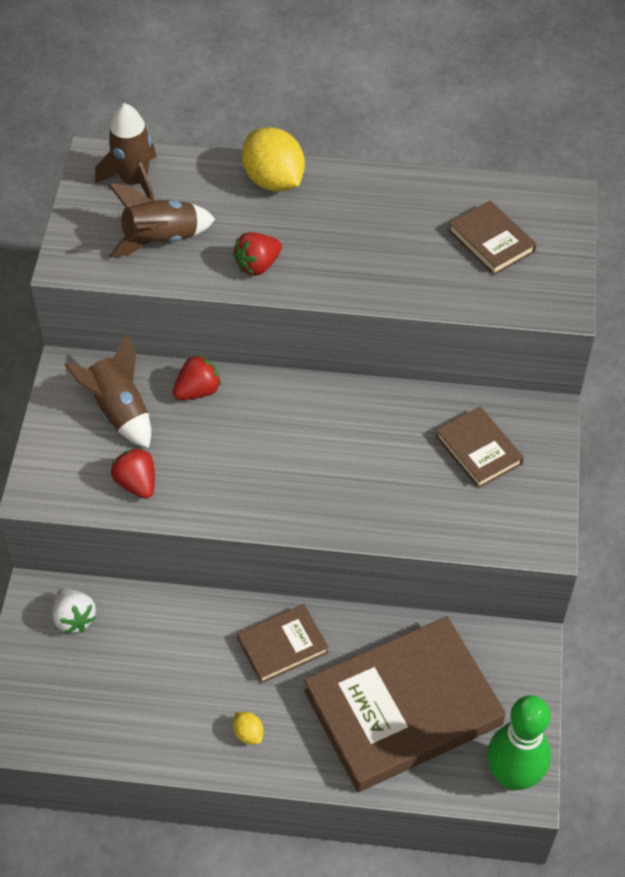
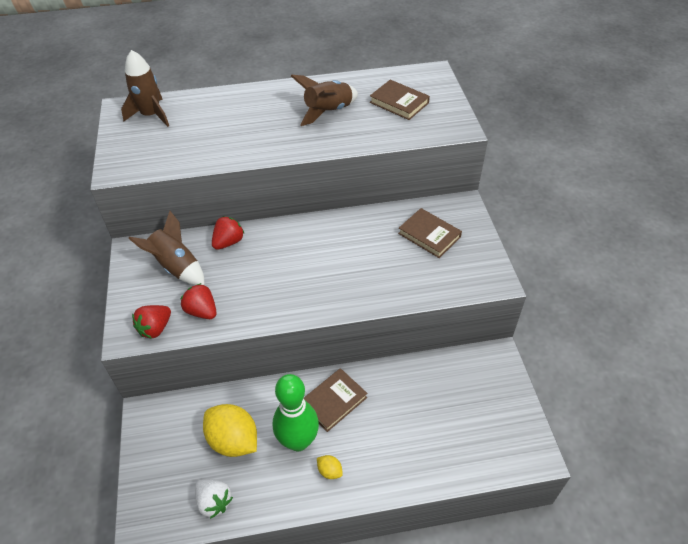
camera: 15 degrees left, 5 degrees down
white strawberry [52,588,96,634] -> white strawberry moved to [195,479,233,519]
brown rocket [108,183,215,258] -> brown rocket moved to [291,75,358,126]
red strawberry [233,232,282,276] -> red strawberry moved to [132,305,171,338]
yellow lemon [242,127,305,192] -> yellow lemon moved to [203,404,257,457]
brown book [304,616,506,792] -> none
green bowling pin [487,695,551,790] -> green bowling pin moved to [273,374,319,451]

